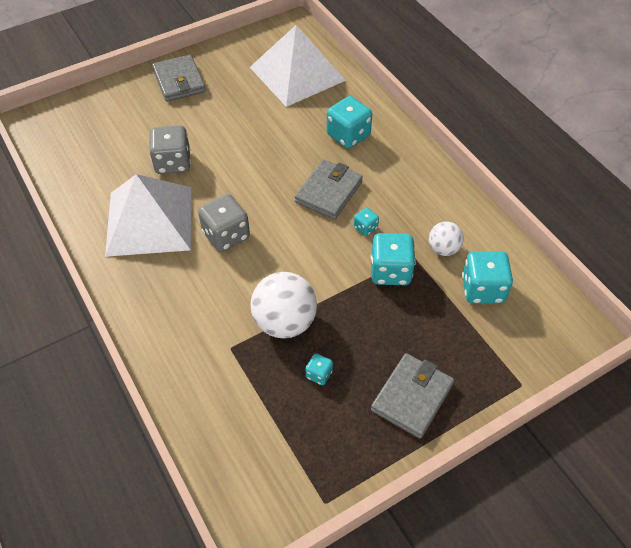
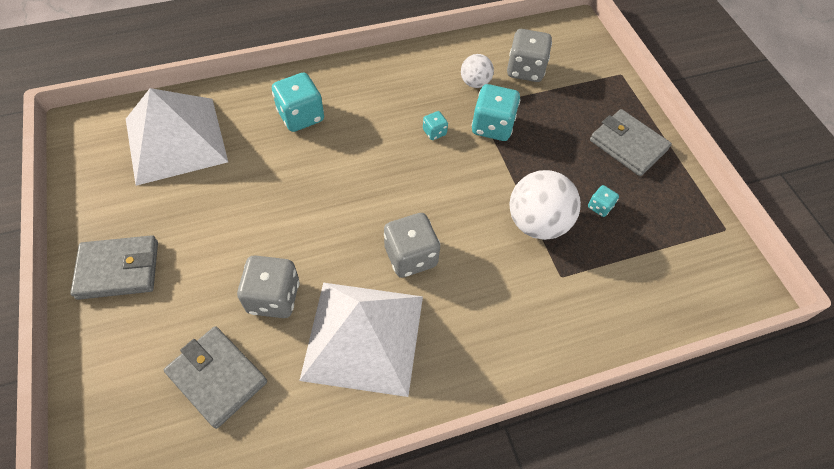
camera: 80 degrees left, 5 degrees up
grey wallet [295,160,363,219] -> grey wallet moved to [164,326,267,429]
turquoise dice [462,251,513,304] -> grey dice [507,29,552,82]

